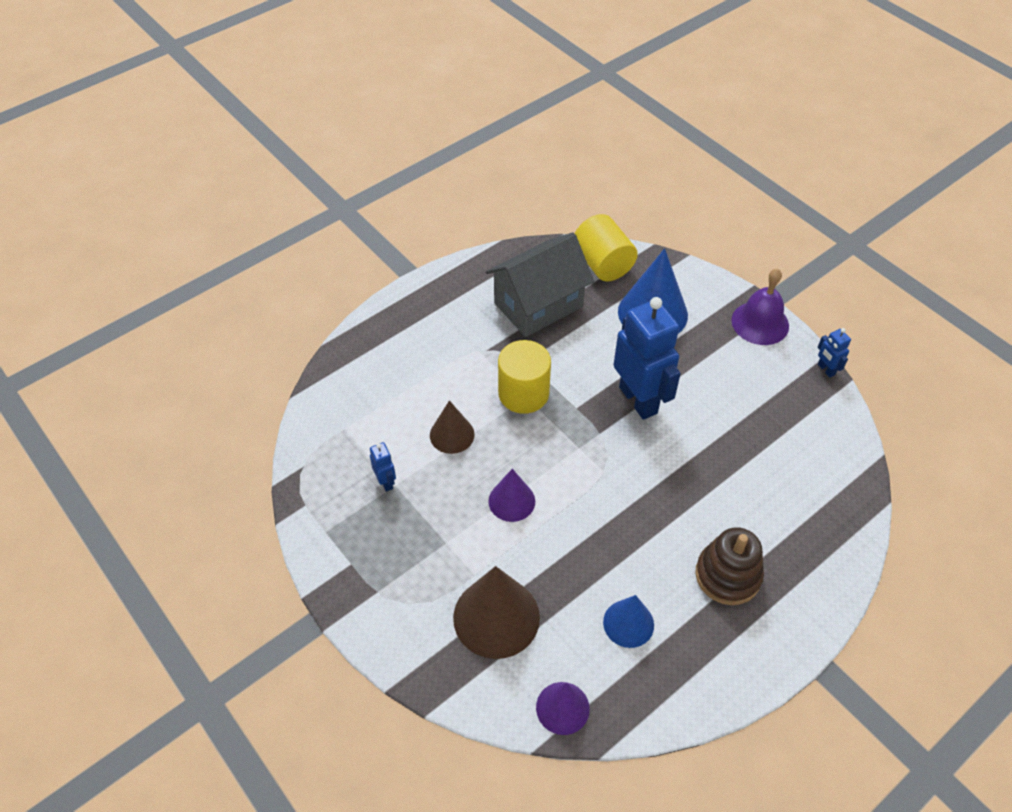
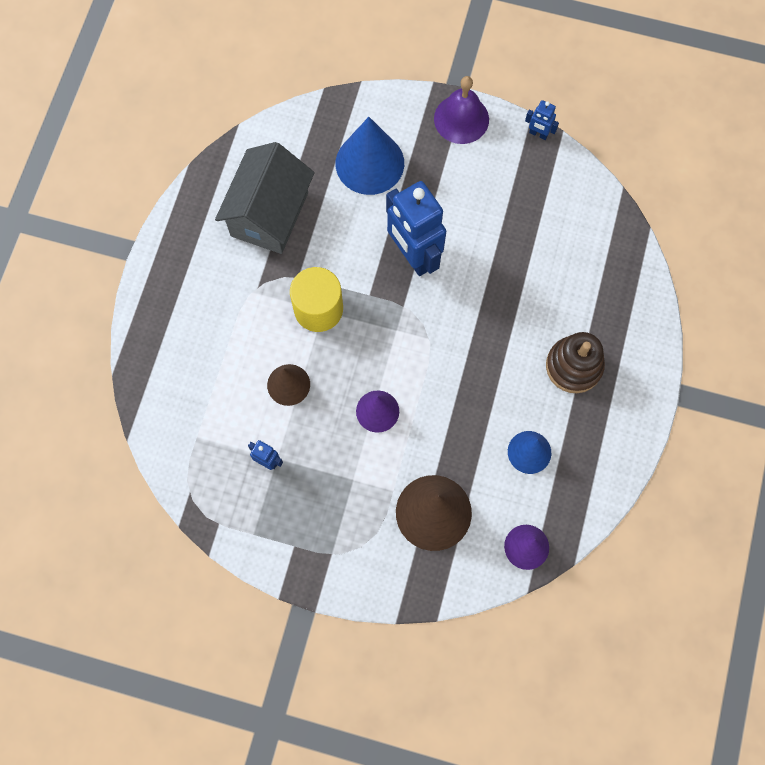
camera: 35 degrees left, 20 degrees up
yellow cylinder [575,214,638,281] -> none
blue robot [614,297,681,420] -> blue robot turned 150 degrees counterclockwise [386,181,446,276]

